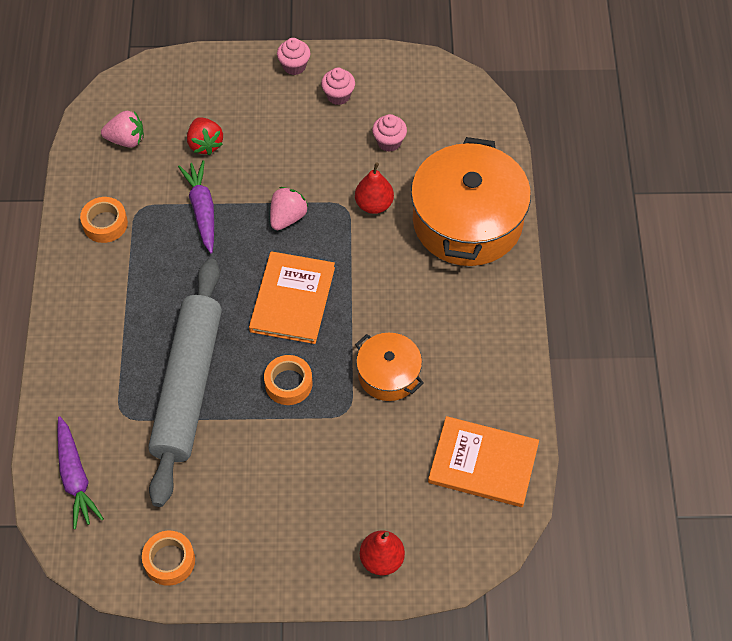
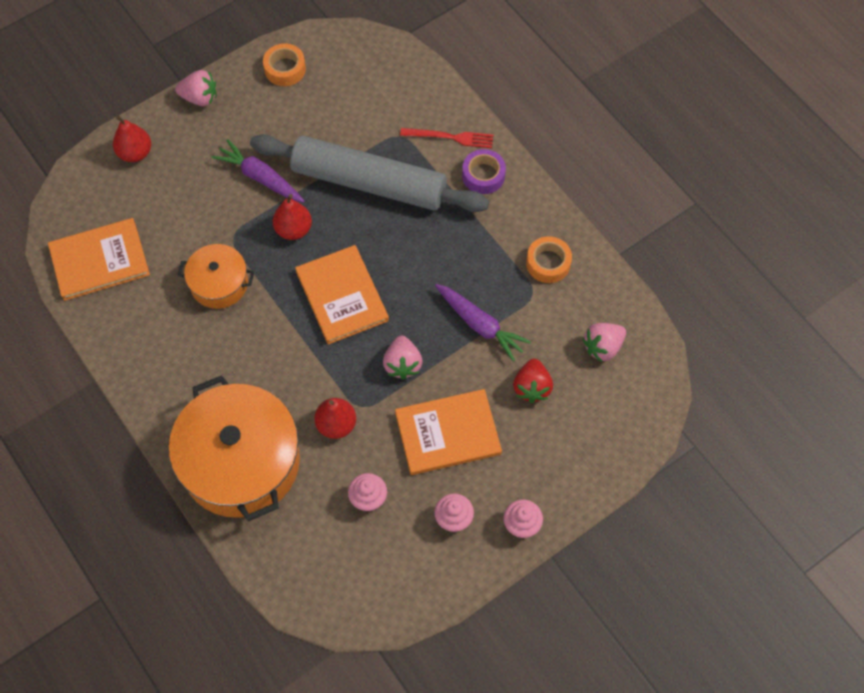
camera: 145 degrees right, 5 degrees up
purple carrot [57,416,104,529] -> purple carrot moved to [212,139,305,203]
grey rolling pin [148,258,222,507] -> grey rolling pin turned 45 degrees counterclockwise [250,134,489,212]
red strawberry [187,117,223,155] -> red strawberry turned 120 degrees counterclockwise [513,359,553,403]
orange tape [264,355,312,405] -> red pear [273,194,312,240]
none -> pink strawberry [175,70,216,106]
none -> orange book [395,389,502,475]
none -> red fork [400,128,493,148]
none -> purple tape [462,149,506,194]

